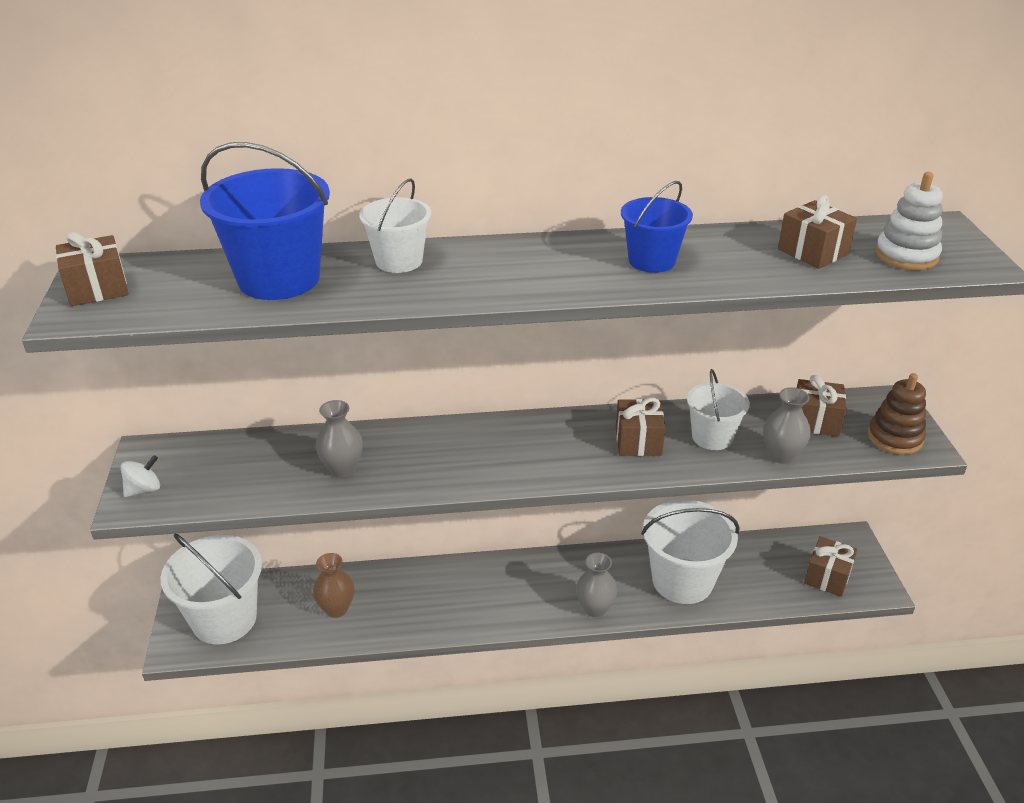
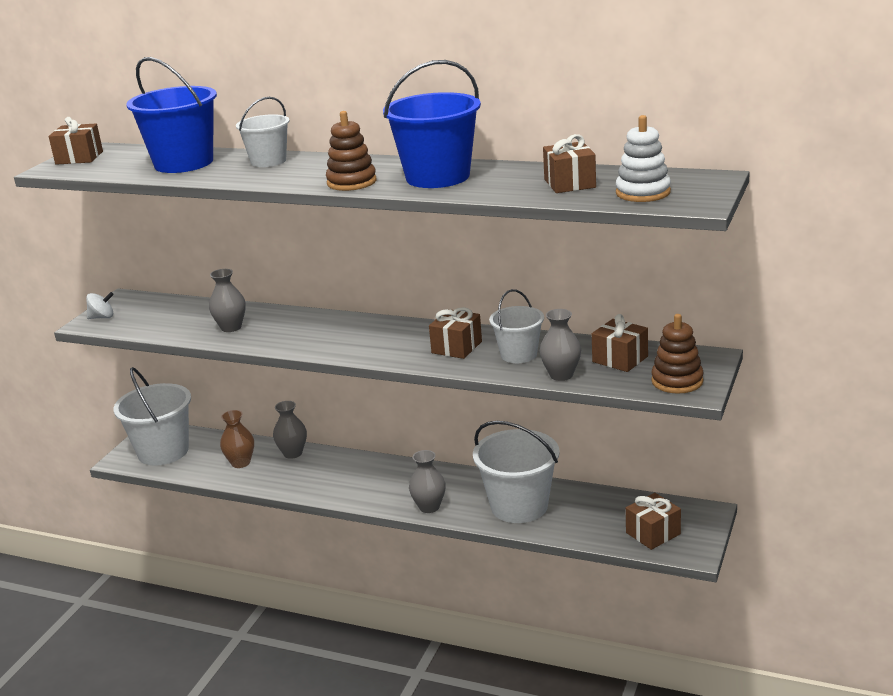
camera: 30 degrees right, 10 degrees down
blue bucket [621,181,693,273] -> blue bucket [383,60,481,188], size x1.68
none -> grey vase [273,401,307,459]
none -> brown stacking toy [326,111,377,191]

